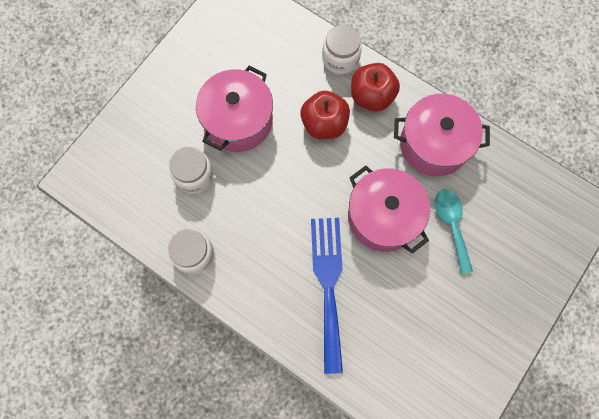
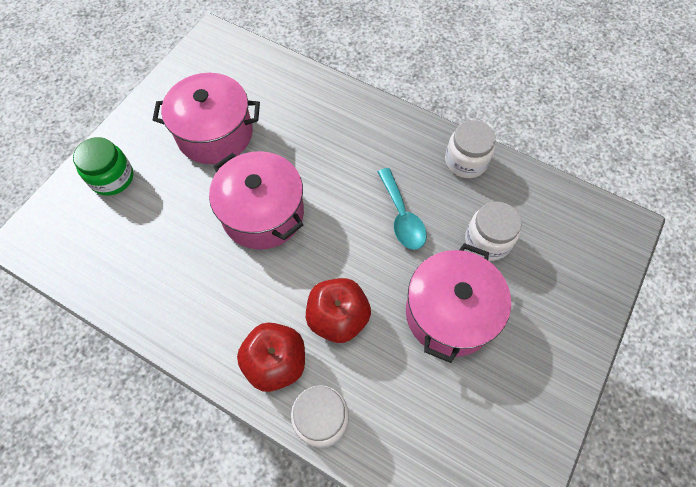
camera: 175 degrees right, 10 degrees down
blue fork [311,218,343,374] -> none
pink pot [394,94,490,176] -> pink pot moved to [153,73,260,164]
turquoise spoon [435,189,473,274] -> turquoise spoon moved to [378,168,427,250]
none -> green jar [73,137,133,196]

